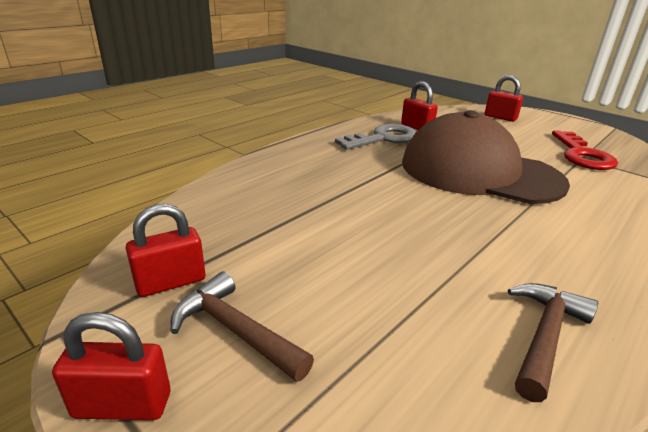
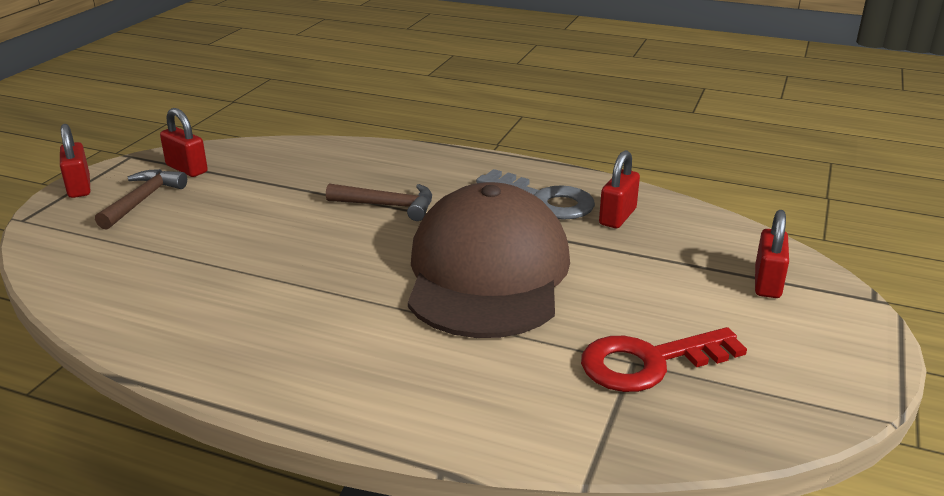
camera: 70 degrees right, 0 degrees up
brown hammer [508,283,598,402] -> brown hammer moved to [326,183,432,221]

